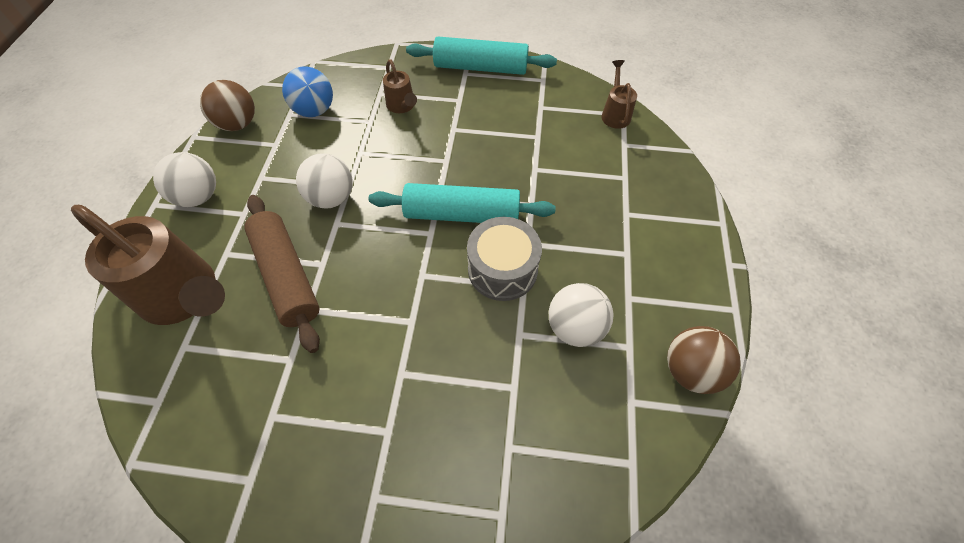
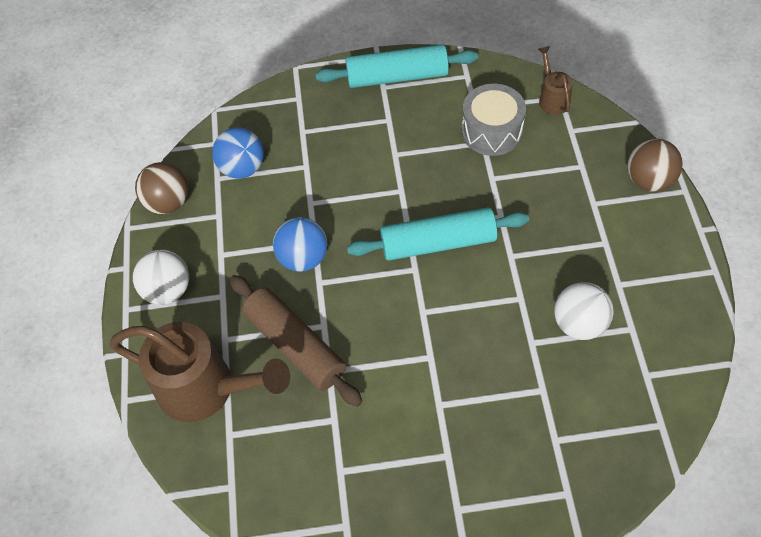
camera: 10 degrees left, 0 degrees up
white ball [296,153,353,208] -> blue ball [273,217,327,272]
brown watering can [383,59,417,113] -> none
grey drum [467,217,542,301] -> grey drum moved to [462,84,526,156]
brown ball [667,326,741,394] -> brown ball moved to [627,139,683,192]

